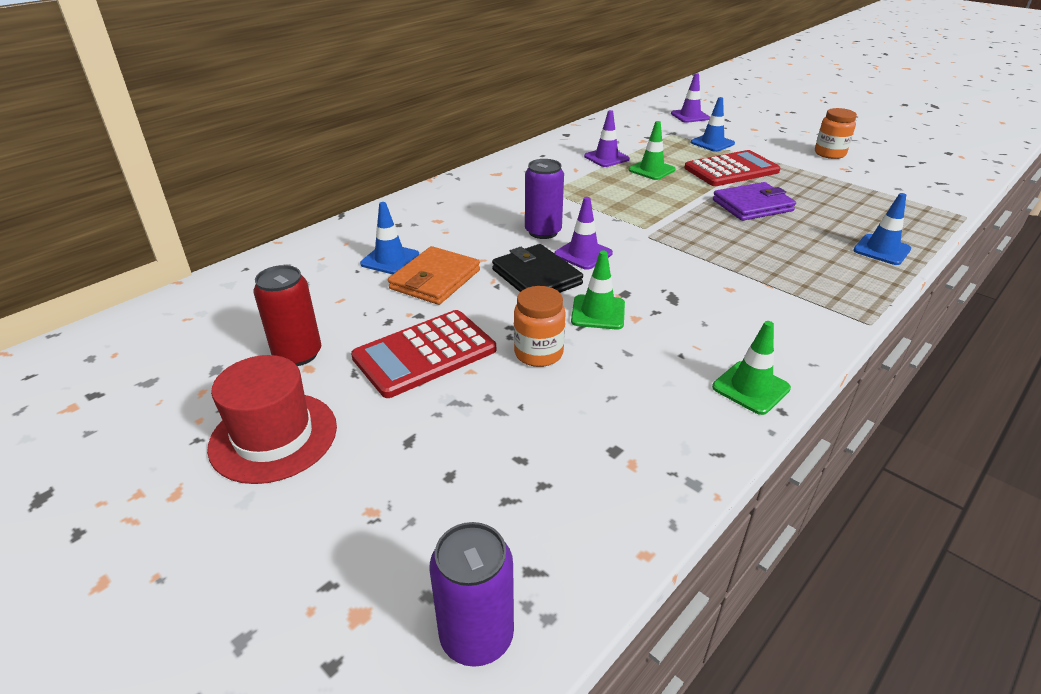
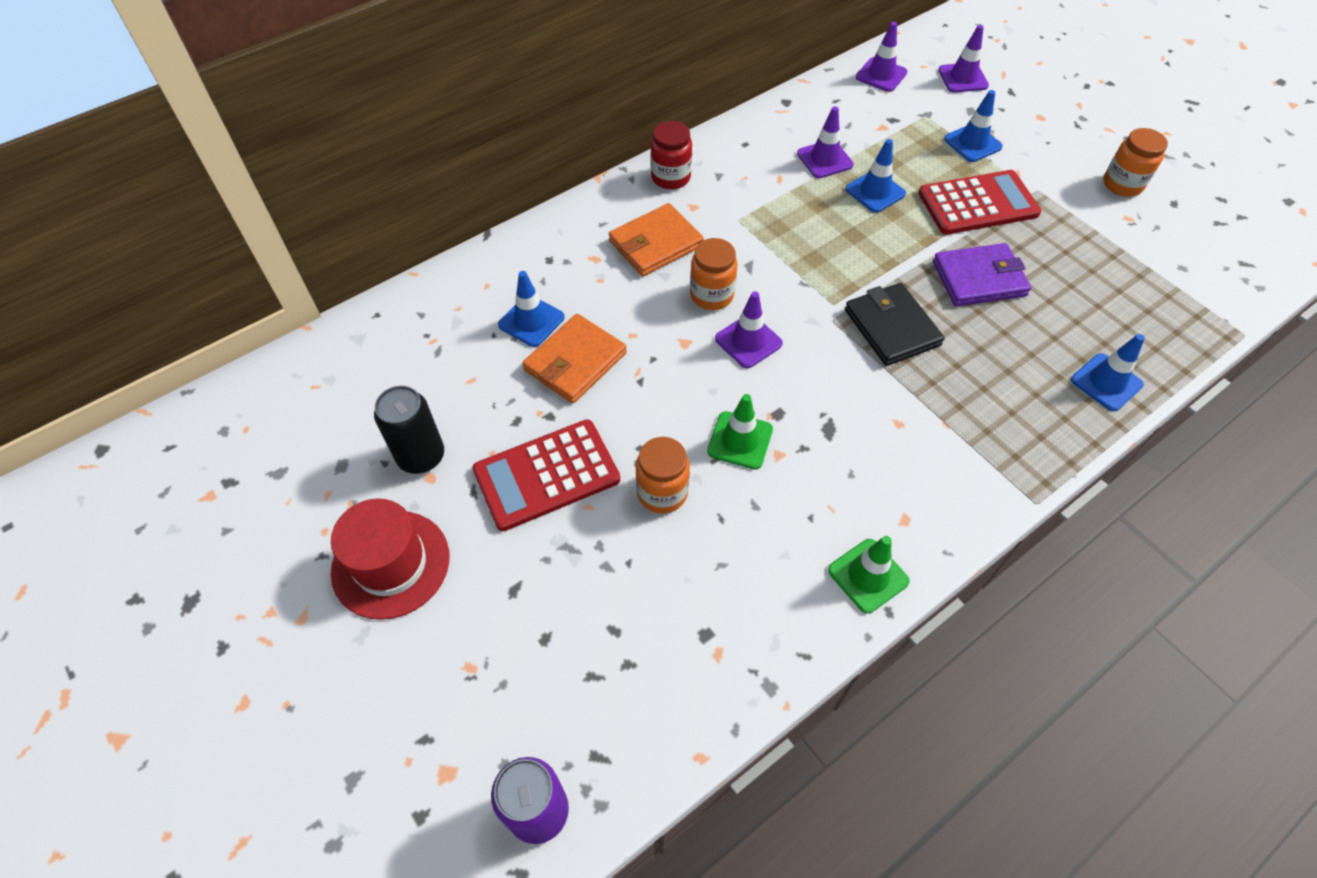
camera: 10 degrees right, 20 degrees up
red can [253,265,321,366] -> black can [374,386,444,474]
black wallet [492,244,583,293] -> black wallet moved to [845,283,945,366]
purple can [525,159,564,239] -> orange jar [690,238,737,310]
green traffic cone [629,121,676,180] -> blue traffic cone [846,139,906,213]
none -> orange wallet [609,203,704,276]
none -> red jar [650,121,692,189]
none -> purple traffic cone [856,22,908,92]

